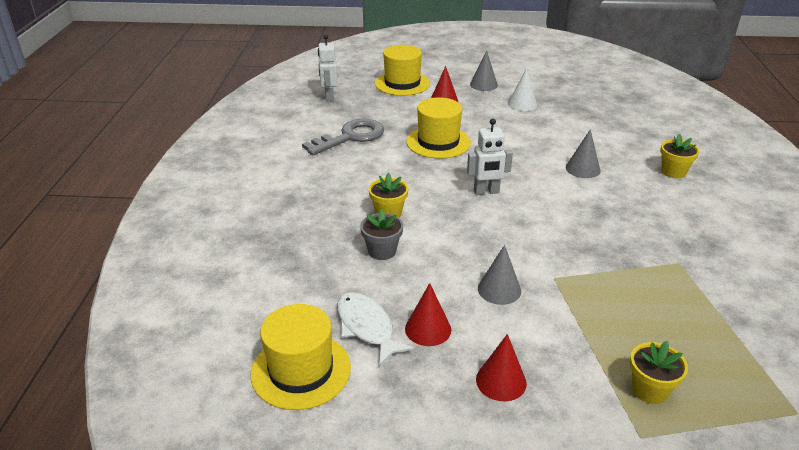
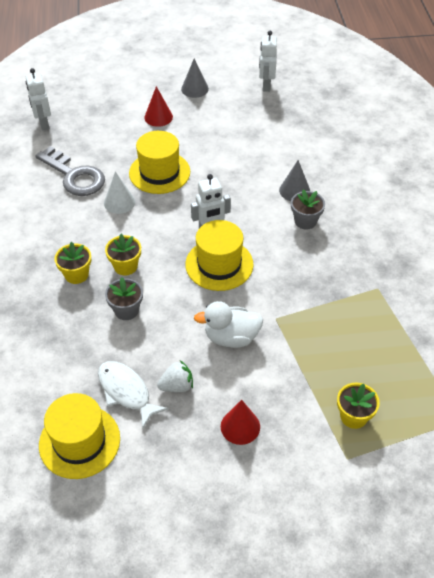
camera: 10 degrees left, 15 degrees up
grey key [302,119,384,155] -> grey key turned 90 degrees clockwise [35,146,105,196]
yellow hat [375,45,430,96] -> yellow hat moved to [185,220,253,291]
red cone [405,283,451,346] -> white strawberry [157,360,193,392]
grey cone [478,245,521,305] -> white duck [194,301,263,348]
white cone [508,68,537,111] -> white cone moved to [104,171,135,214]
yellow flower pot [660,134,700,178] -> yellow flower pot moved to [54,242,91,284]
none -> white robot [259,31,277,92]
none -> grey flower pot [291,189,325,229]

